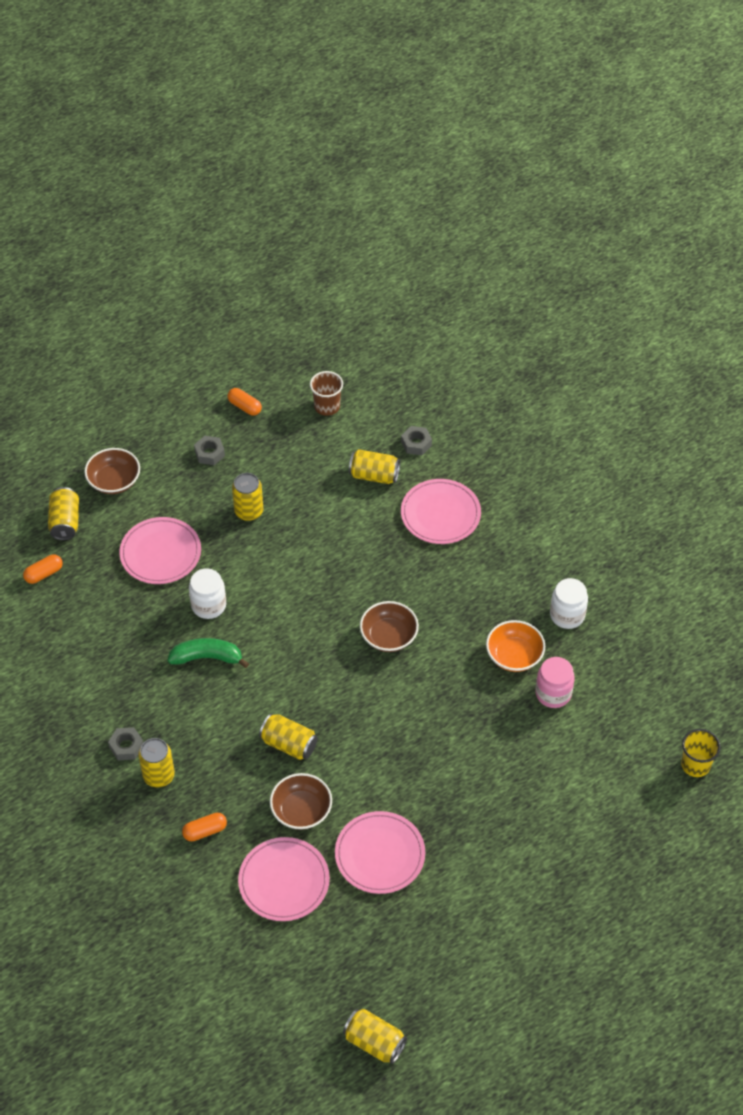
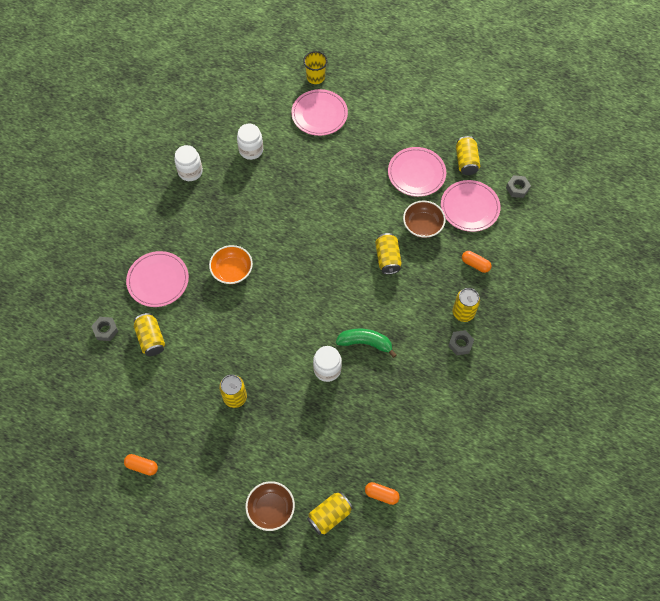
camera: 125 degrees left, 10 degrees up
pink plate [119,517,201,584] -> pink plate moved to [291,89,348,136]
green banana [168,638,249,668] -> green banana turned 135 degrees clockwise [336,328,397,358]
grey nut [194,436,225,465] -> grey nut moved to [506,175,531,198]
orange capsule [227,388,262,416] -> orange capsule turned 75 degrees counterclockwise [124,454,158,476]
brown cup [310,371,343,416] -> none
yellow can [343,1009,407,1064] -> yellow can moved to [456,136,480,175]
brown bowl [360,601,419,652] -> none
orange bowl [486,620,545,672] -> orange bowl moved to [209,245,253,284]
pink jar [536,657,575,708] -> white jar [237,124,263,160]
yellow cup [681,729,721,777] -> yellow cup moved to [303,51,328,84]

